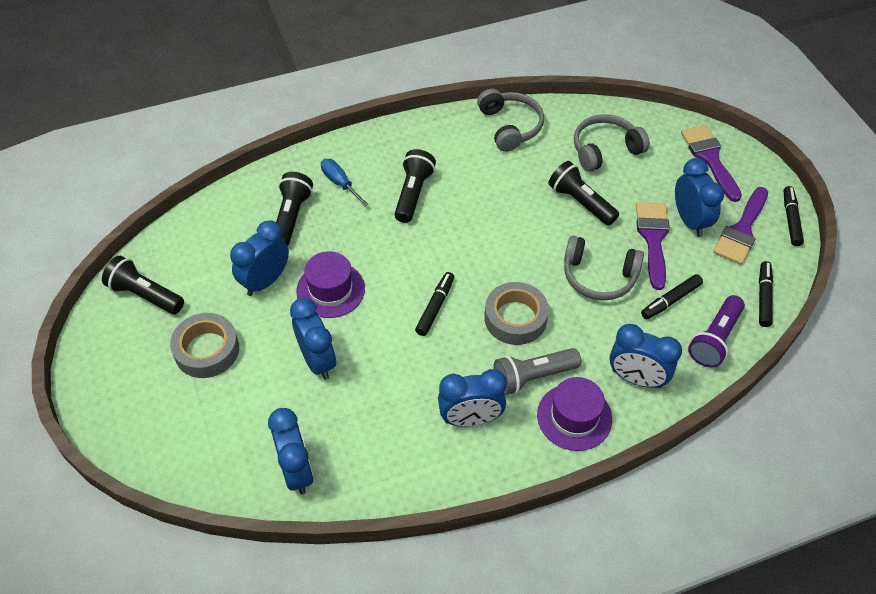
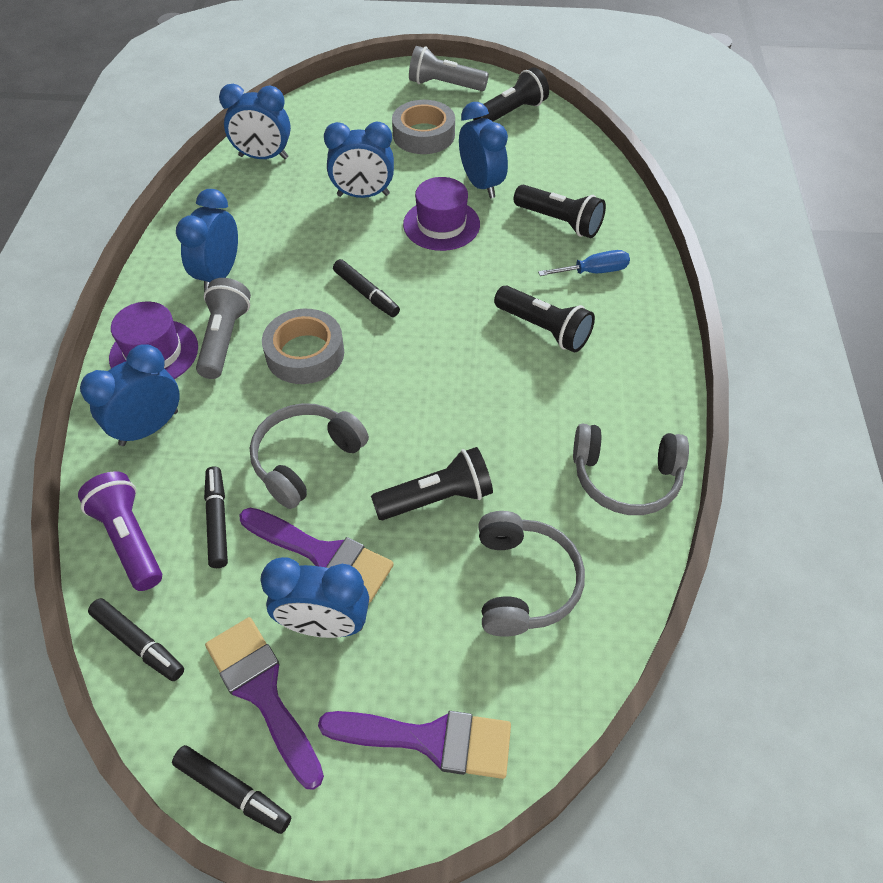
camera: 115 degrees right, 0 degrees up
none -> grey flashlight [409,46,489,91]

